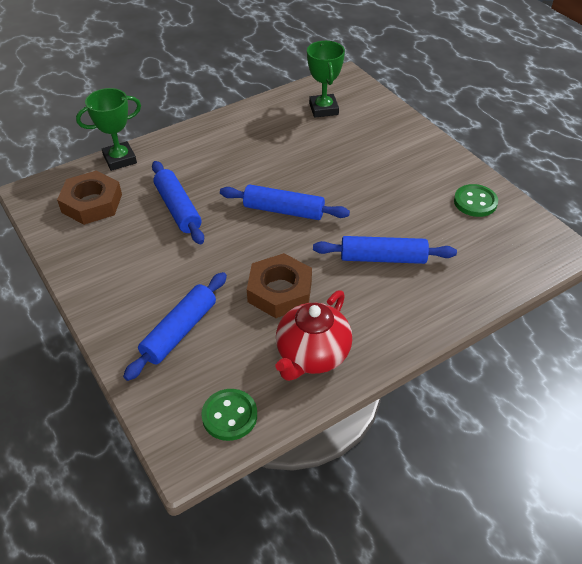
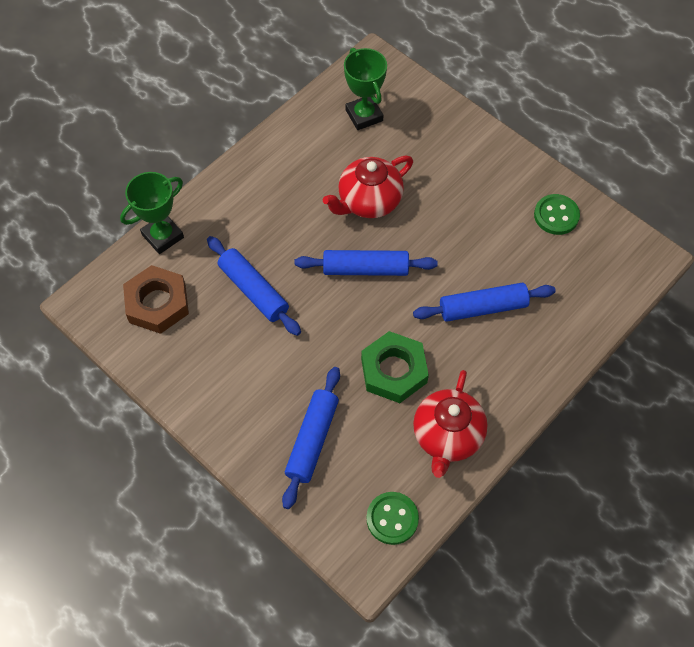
camera: 15 degrees left, 15 degrees up
brown nut [247,253,312,318] -> green nut [361,331,429,403]
none -> red teapot [323,155,413,218]

